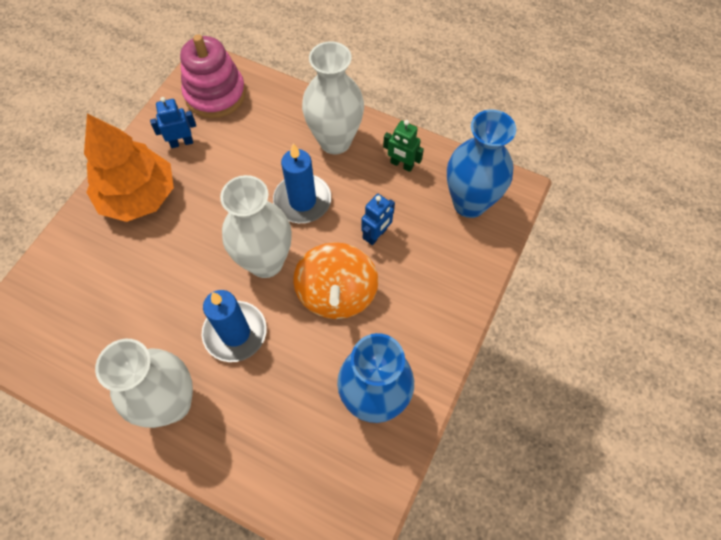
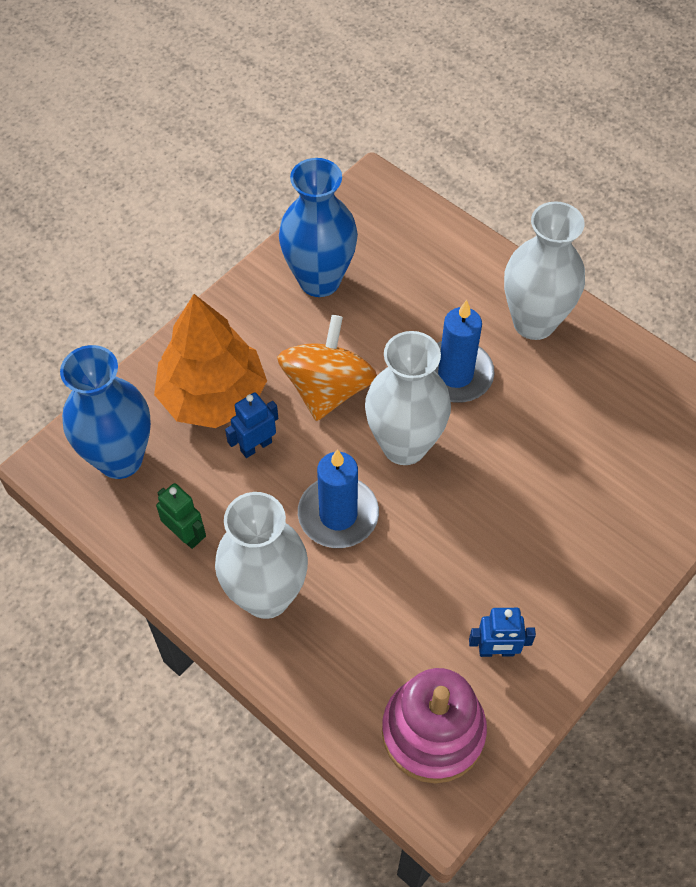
camera: 165 degrees left, 5 degrees down
orange tree [84,113,174,222] -> orange tree moved to [154,294,267,428]

